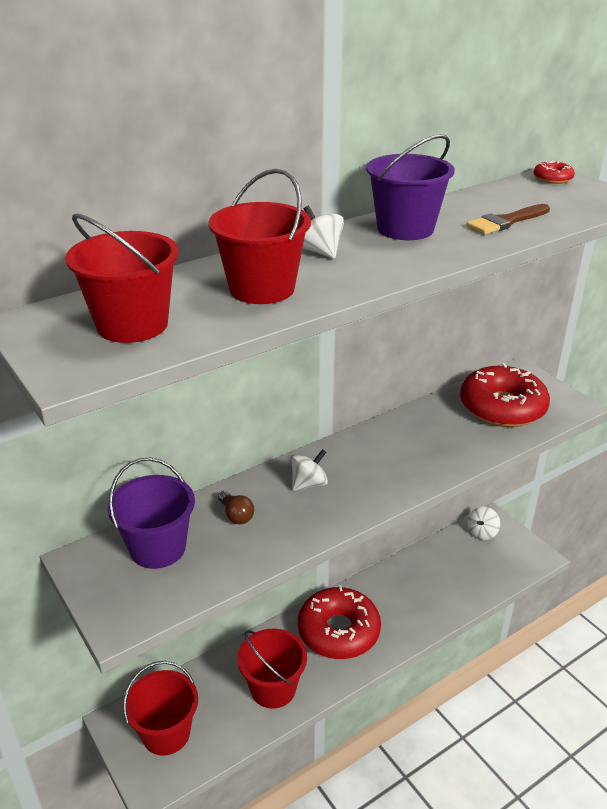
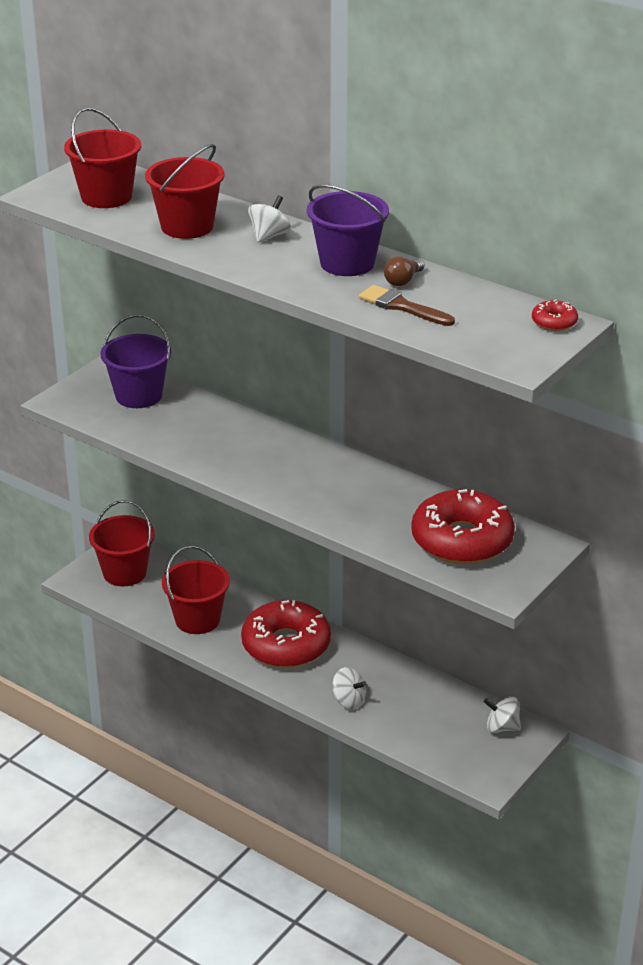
camera: 70 degrees right, 0 degrees up
brown light bulb [218,491,254,524] -> brown light bulb moved to [384,256,424,286]
white spinning top [291,449,328,491] -> white spinning top moved to [332,667,367,709]

